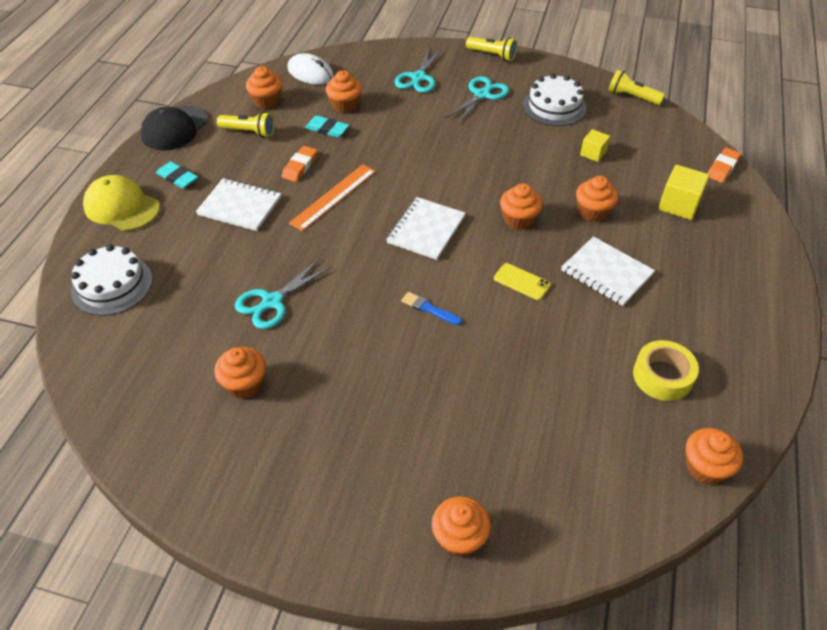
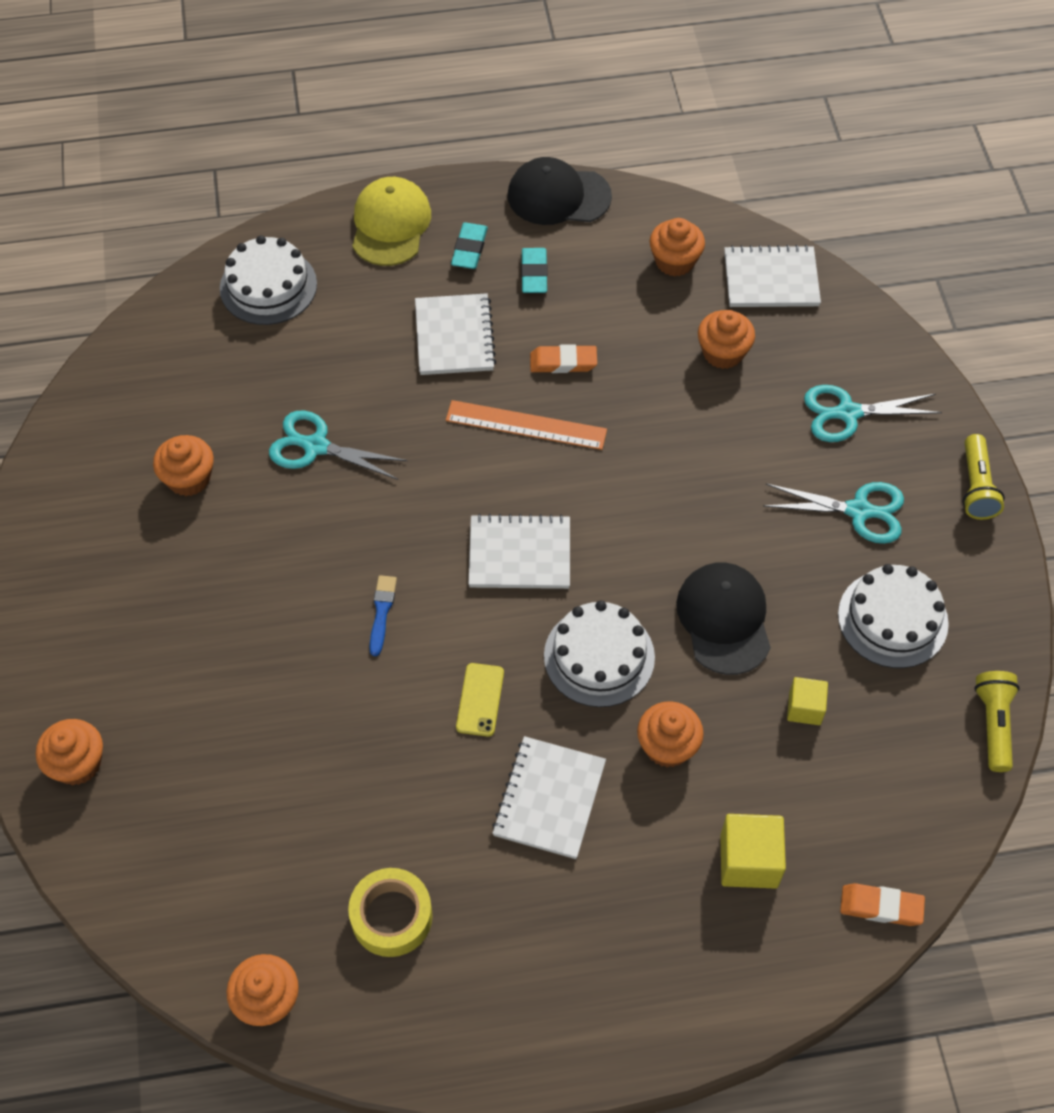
camera: 65 degrees right, 10 degrees up
yellow flashlight [217,112,275,138] -> none
white mouse [287,53,334,85] -> white notebook [724,245,821,307]
turquoise eraser [305,116,349,138] -> turquoise eraser moved to [521,248,548,293]
orange cupcake [500,183,543,230] -> white cake [544,601,655,707]
none -> black cap [676,562,771,675]

